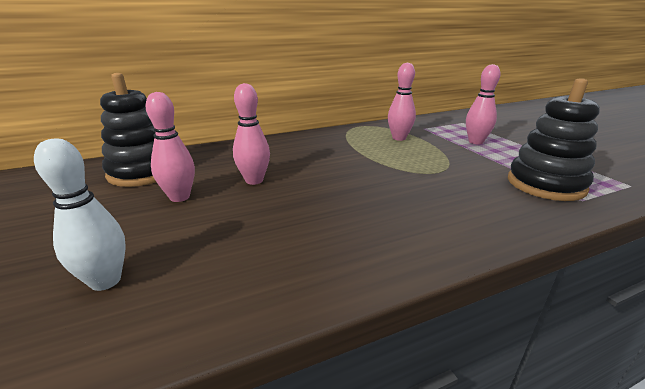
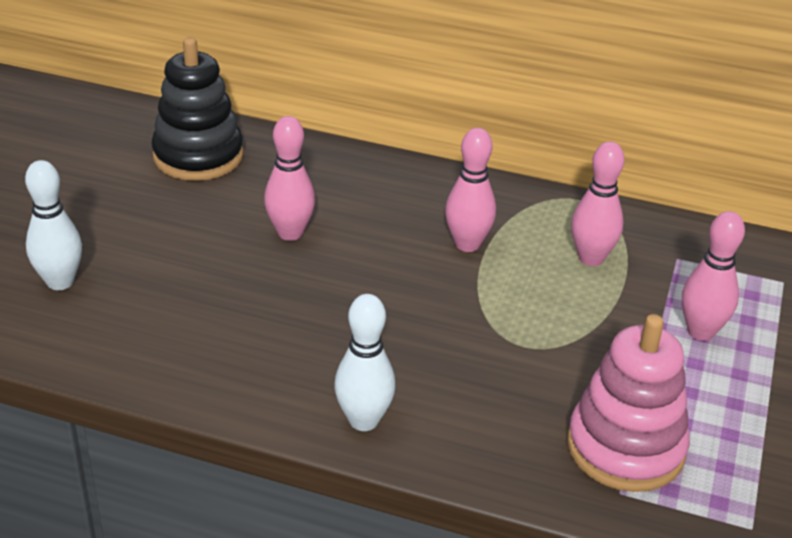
camera: 40 degrees right, 10 degrees up
pink bowling pin [146,92,195,202] -> pink bowling pin moved to [445,128,496,252]
black stacking toy [508,78,600,201] -> pink stacking toy [567,314,690,492]
none -> white bowling pin [334,294,396,431]

